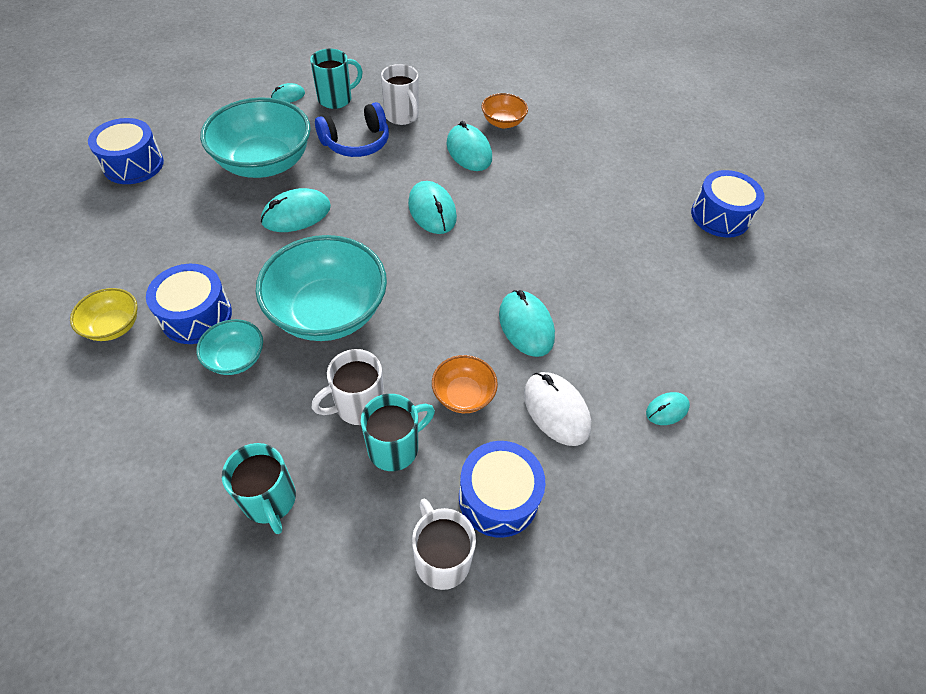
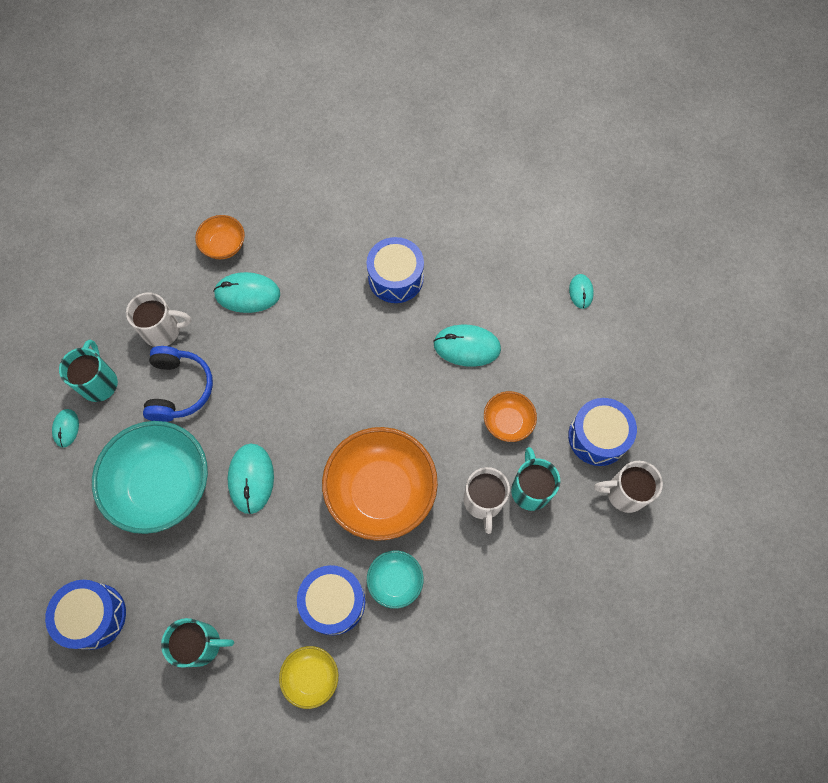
camera: 60 degrees left, 15 degrees up
turquoise mug [222,443,296,534] -> turquoise mug moved to [161,618,234,668]
turquoise bowl [256,235,387,341] -> orange bowl [322,427,438,541]
turquoise mouse [408,181,457,234] -> none
white mouse [524,372,591,446] -> none
blue drum [691,170,765,238] -> blue drum moved to [366,237,424,303]

